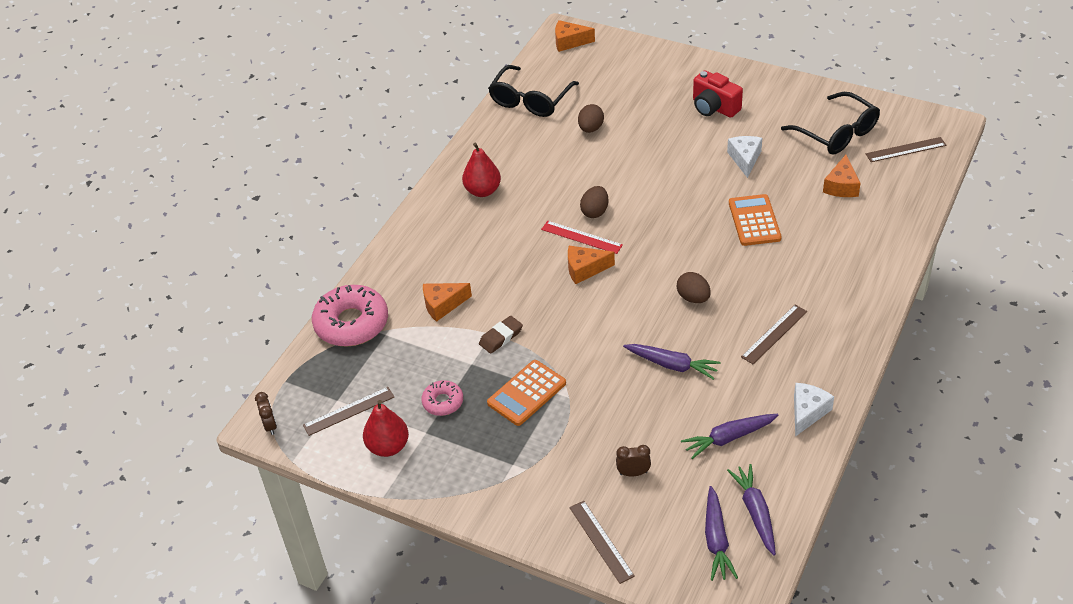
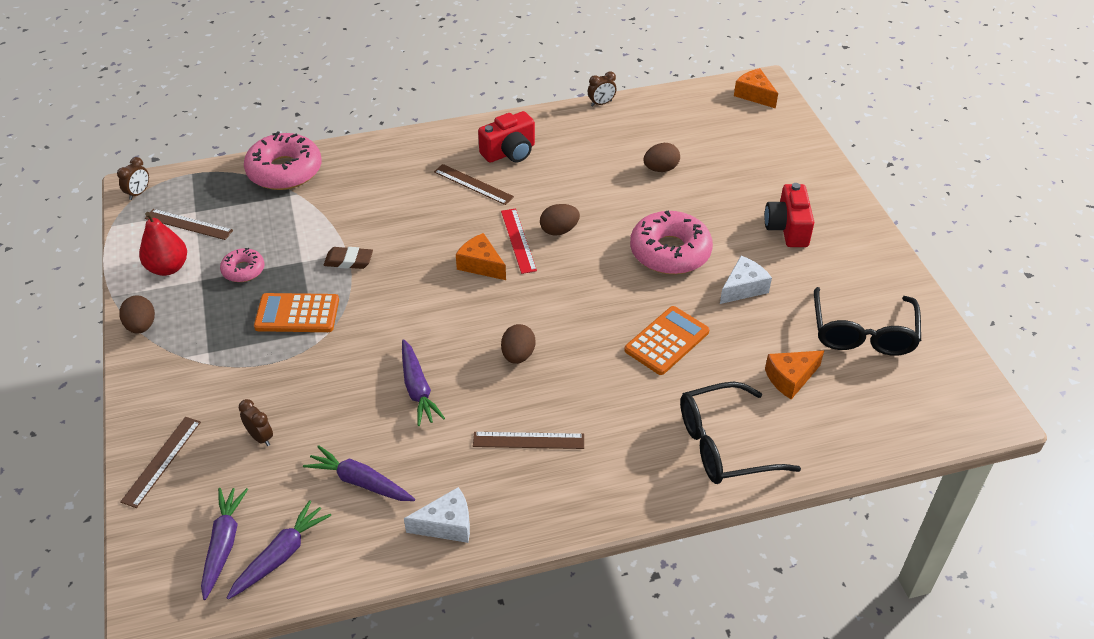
camera: 45 degrees right, 0 degrees up
orange cheese [423,283,472,322] -> none
red pear [462,143,501,197] -> red camera [478,111,535,163]
black glasses [488,65,579,117] -> black glasses moved to [680,382,801,484]
purple carrot [705,486,738,581] -> purple carrot turned 135 degrees clockwise [201,488,248,600]
brown ruler [866,137,946,162] -> brown ruler moved to [434,164,514,205]
none -> brown egg [119,295,155,334]
none -> brown clock [588,71,617,107]
none -> pink donut [630,211,713,274]

